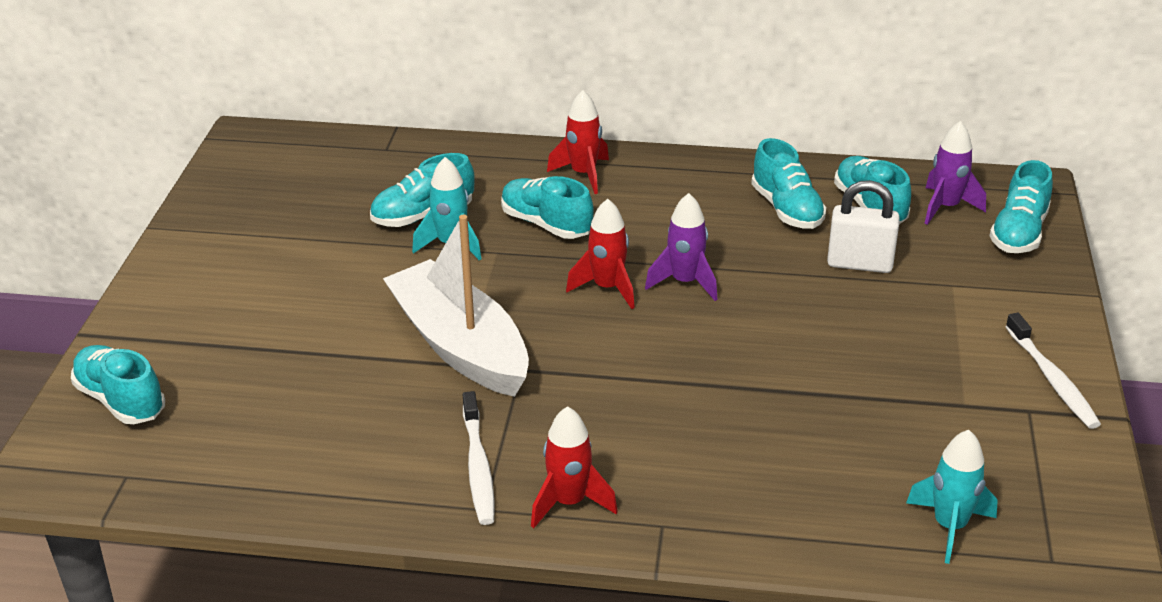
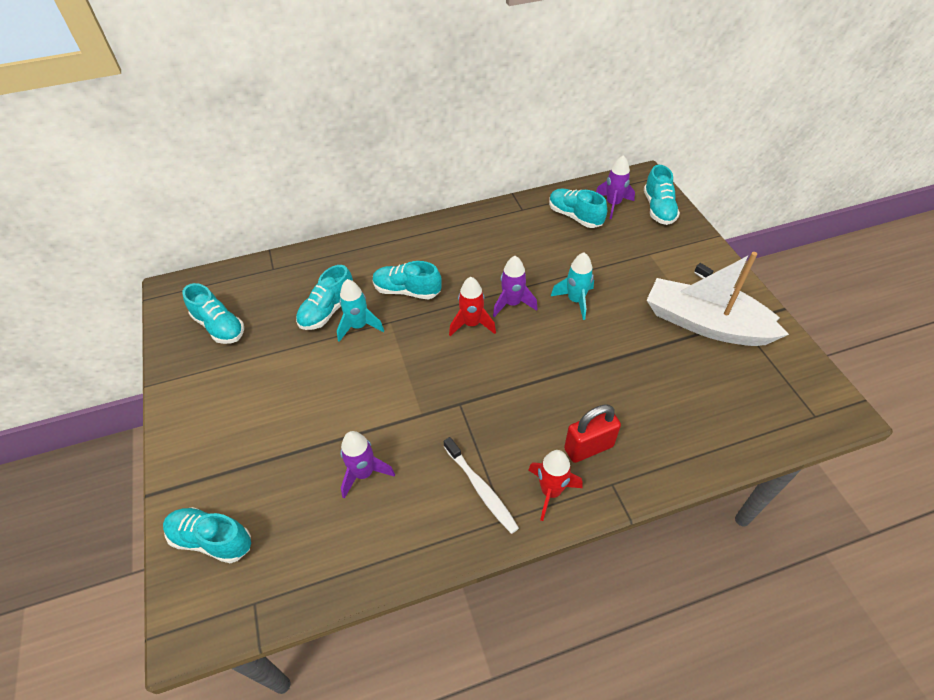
camera: 25 degrees left, 15 degrees up
white boat [383,215,529,397] -> white boat moved to [647,252,789,346]
red rocket [547,90,609,194] -> none
turquoise shoe [751,138,826,229] -> turquoise shoe moved to [183,283,244,344]
white padlock [827,180,900,273] -> none
turquoise rocket [906,430,998,564] -> turquoise rocket moved to [551,252,594,320]
none -> purple rocket [340,431,395,499]
none -> red padlock [564,405,621,463]

